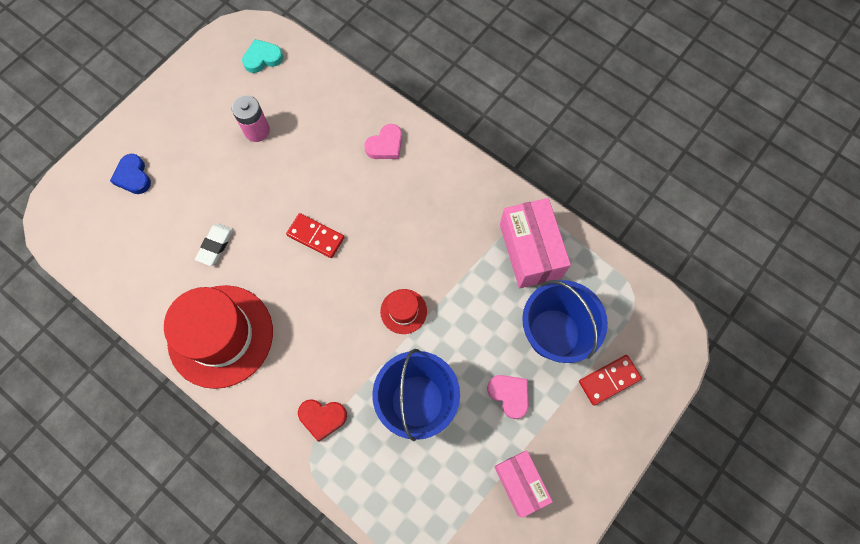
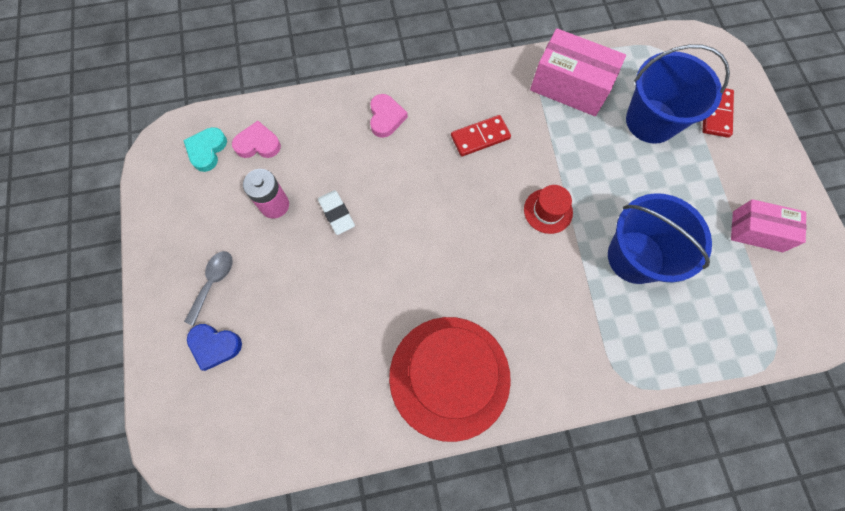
camera: 50 degrees left, 0 degrees up
white eraser [195,223,233,266] -> white eraser moved to [318,190,355,235]
red domino [286,213,345,258] -> red domino moved to [451,115,511,156]
red heart [298,399,347,442] -> none
pink heart [487,375,529,419] -> pink heart moved to [232,121,281,158]
none -> grey spoon [184,251,233,326]

